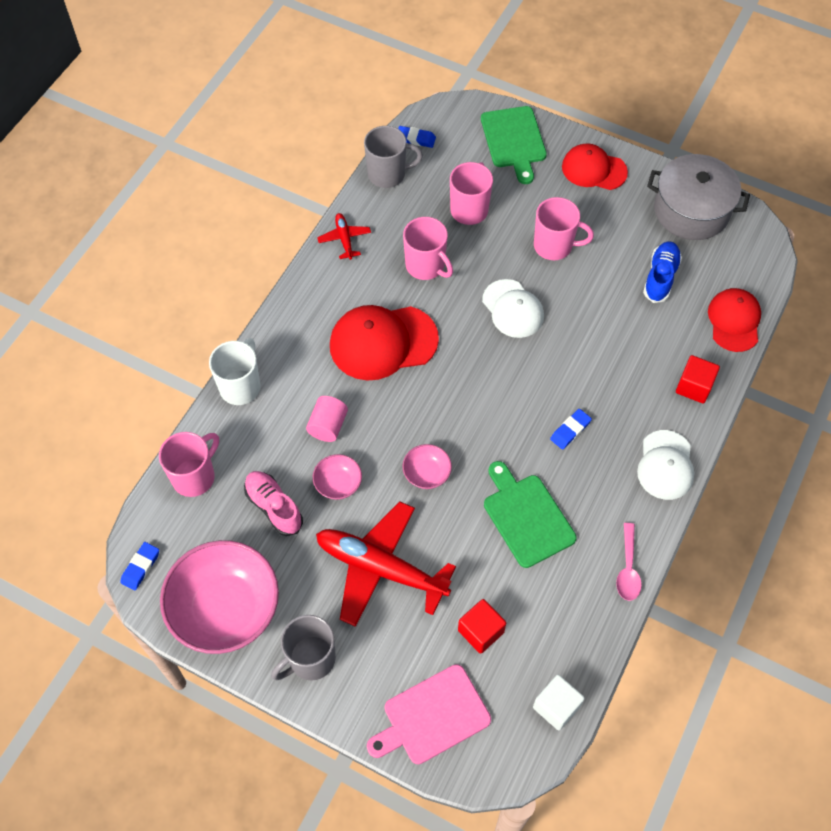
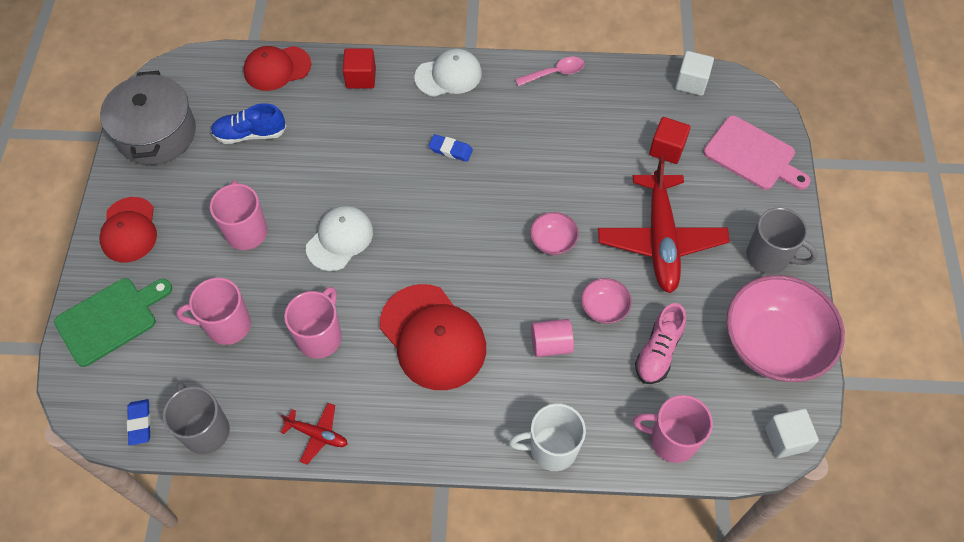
camera: 115 degrees left, 0 degrees up
blue eraser [120,542,159,590] -> white cube [765,408,819,458]
red plane [317,213,371,260] -> red plane turned 120 degrees counterclockwise [280,403,348,465]
green cutting board [484,461,577,568] -> none

